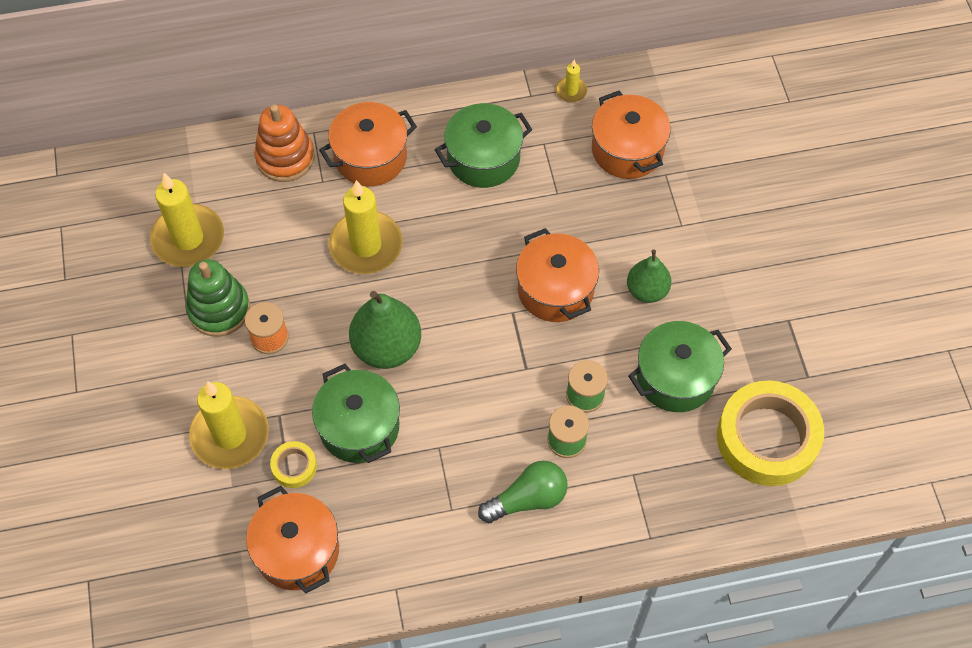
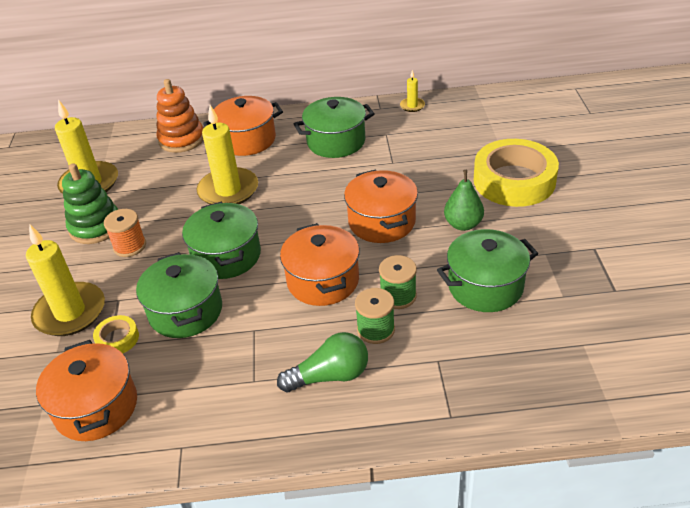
camera: 10 degrees right, 20 degrees down
green pear [349,291,421,369] -> green pot [182,201,261,279]
orange pot [592,91,671,179] -> orange pot moved to [280,223,360,306]
yellow tape [717,380,824,486] -> yellow tape moved to [474,139,559,207]

